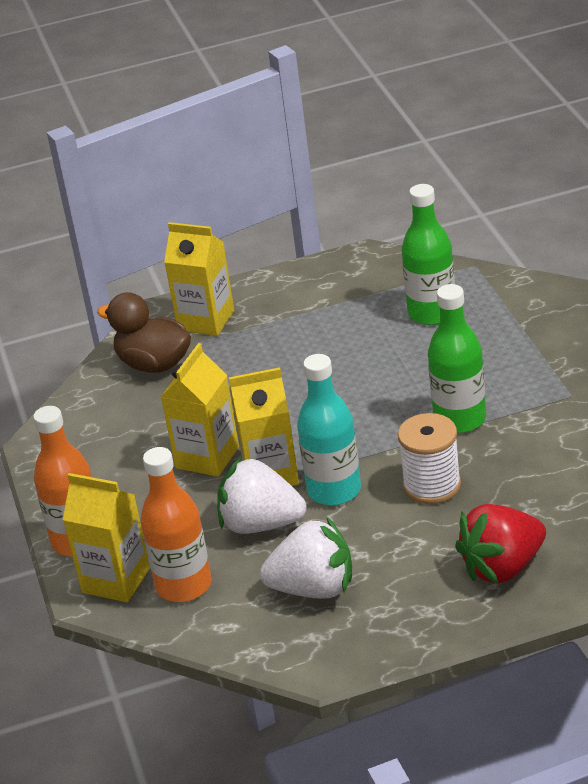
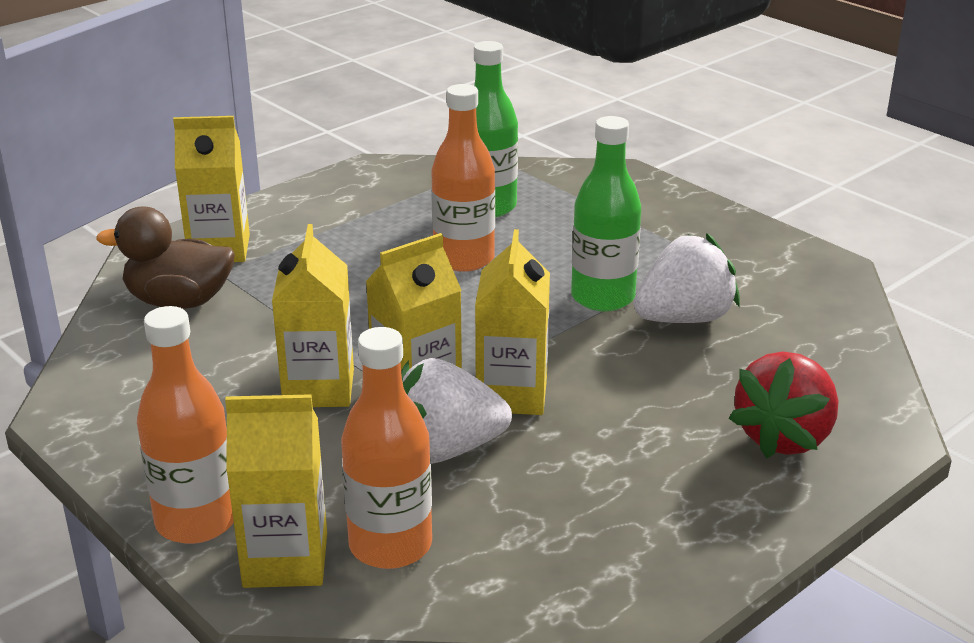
camera: 30 degrees left, 5 degrees down
white strawberry [260,517,352,599] -> white strawberry moved to [634,233,740,323]
turquoise bottle [297,354,361,505] -> yellow carton [475,229,550,415]
white spool [398,413,461,504] -> none
none -> orange bottle [431,84,495,272]

